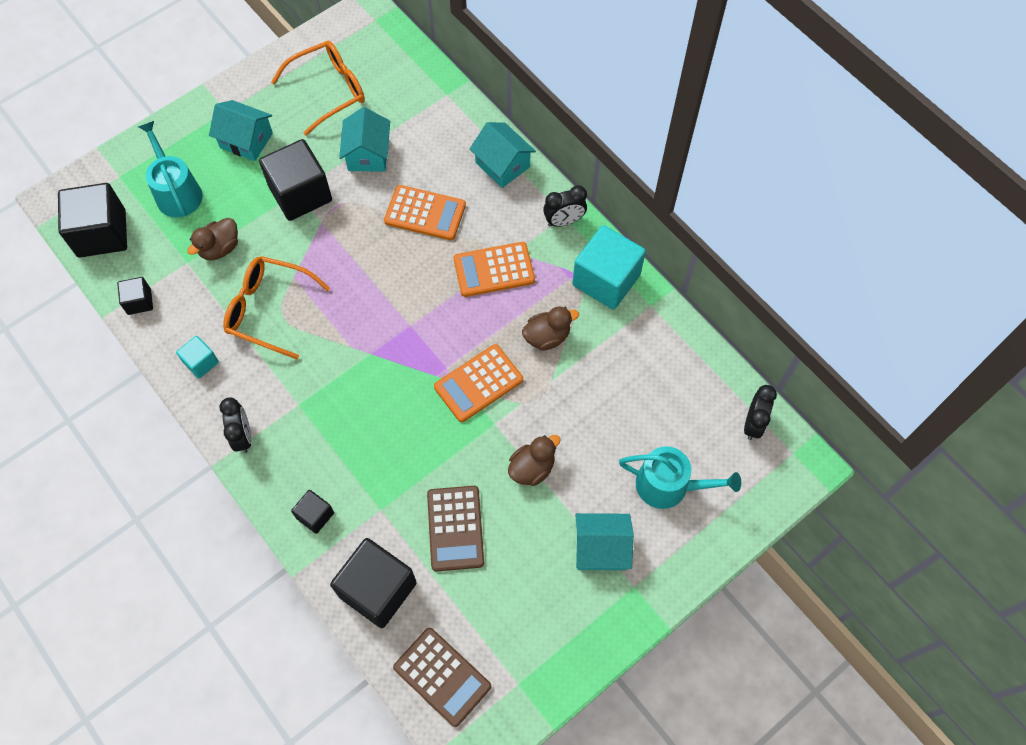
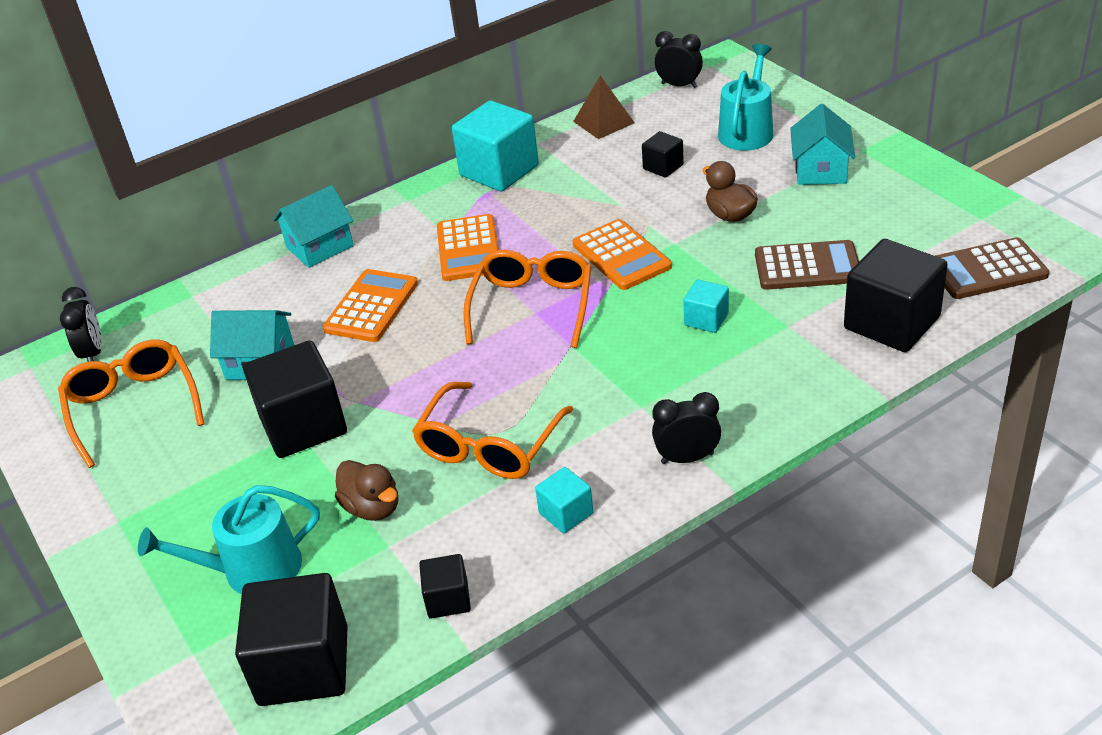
camera: 80 degrees left, 25 degrees down
turquoise house [209,100,273,161] -> none
black cube [291,490,334,534] -> black cube moved to [642,131,684,178]
brown calculator [393,628,491,727] -> brown calculator turned 150 degrees counterclockwise [935,237,1049,299]
brown duck [522,306,579,351] -> none
black clock [543,185,587,227] -> black clock moved to [60,287,102,362]
none -> orange glasses [463,250,592,348]
none -> brown pyramid [573,76,635,139]
none -> turquoise cube [683,279,729,333]

